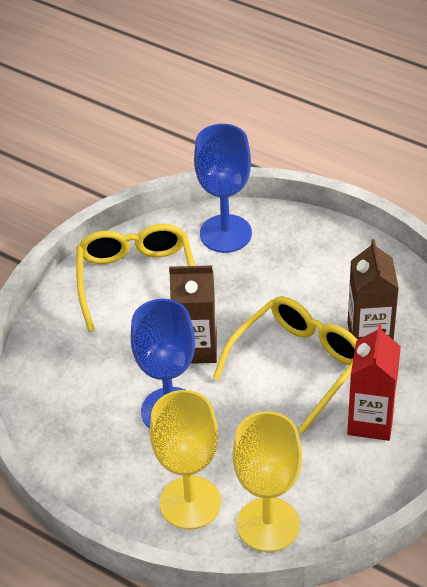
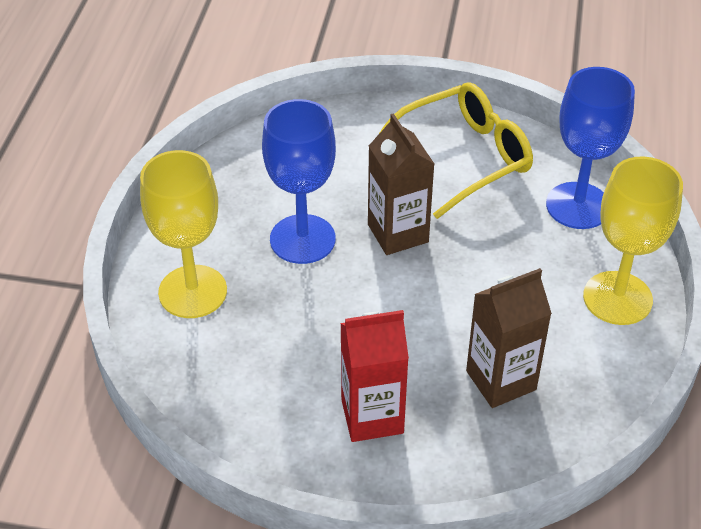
camera: 65 degrees right, 0 degrees up
yellow glasses [213,296,357,434] -> none
yellow goblet [232,411,302,552] -> yellow goblet moved to [583,157,683,325]

